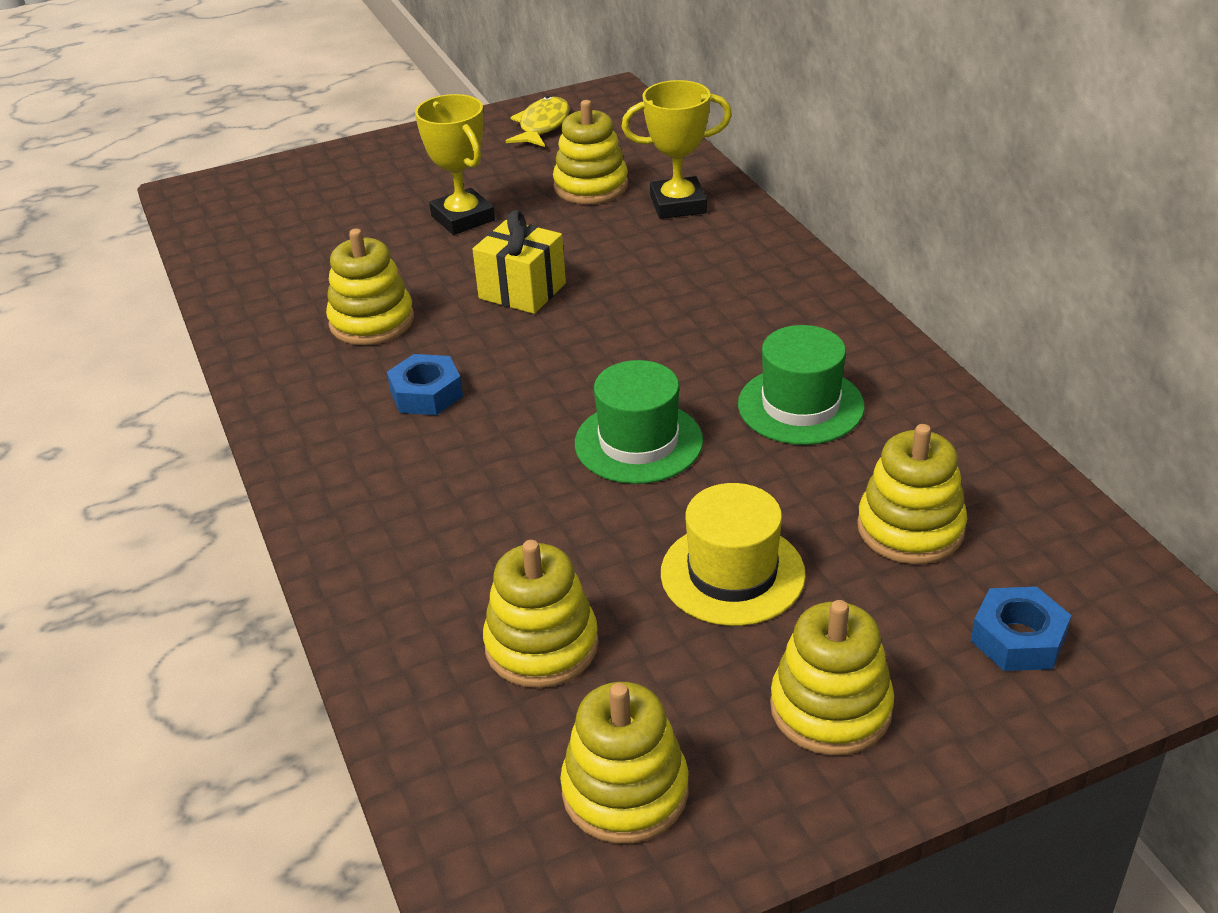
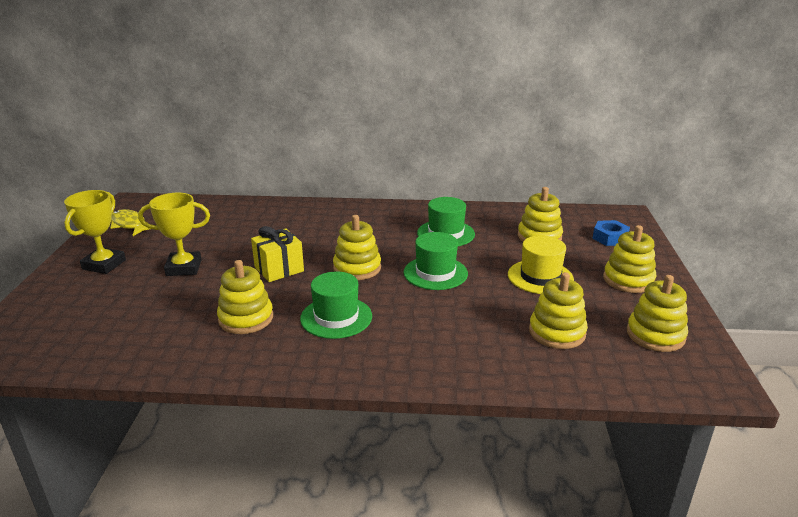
camera: 65 degrees left, 10 degrees down
blue nut [387,354,463,415] -> green hat [300,272,372,339]
yellow stacking toy [553,100,628,204] -> yellow stacking toy moved to [333,215,381,280]
yellow trophy [622,80,732,219] -> yellow trophy moved to [64,190,126,274]

